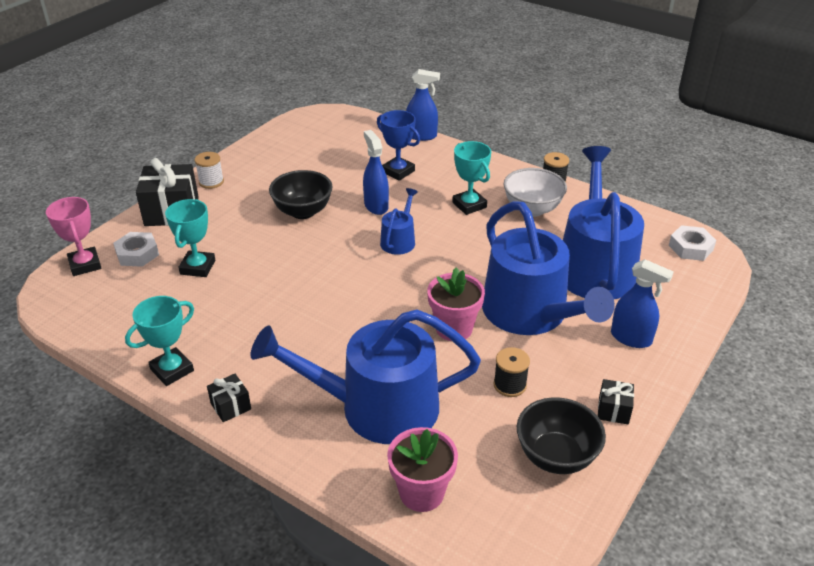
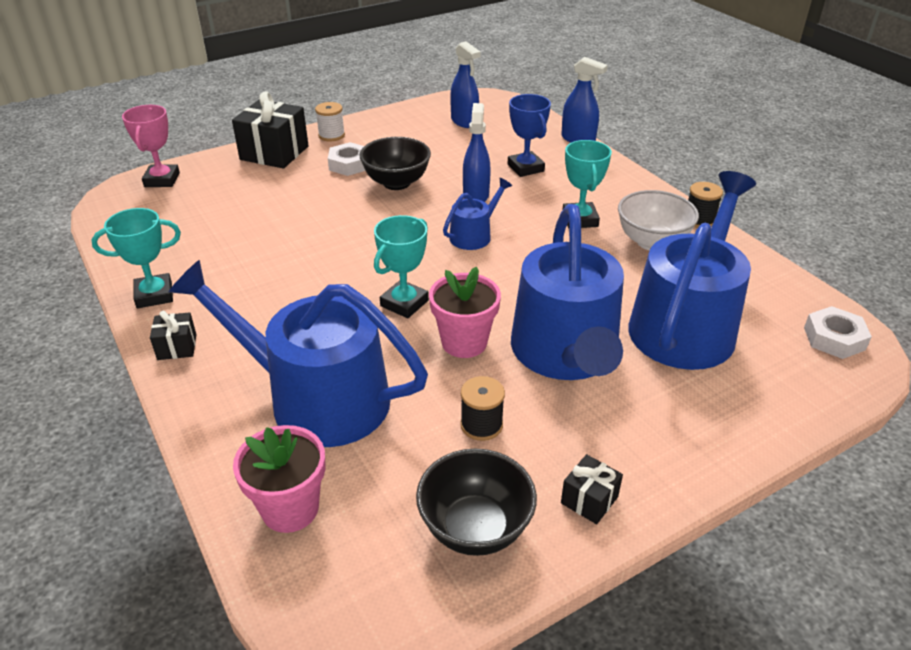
camera: 25 degrees right, 0 degrees up
white nut [113,232,159,267] -> white nut moved to [328,142,365,176]
turquoise trophy [165,199,215,277] -> turquoise trophy moved to [374,215,429,318]
blue spray bottle [611,259,674,348] -> blue spray bottle moved to [450,41,481,128]

